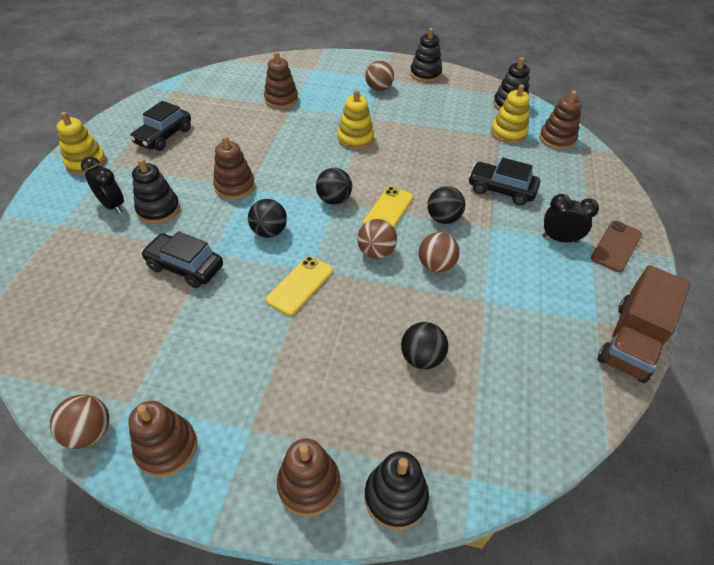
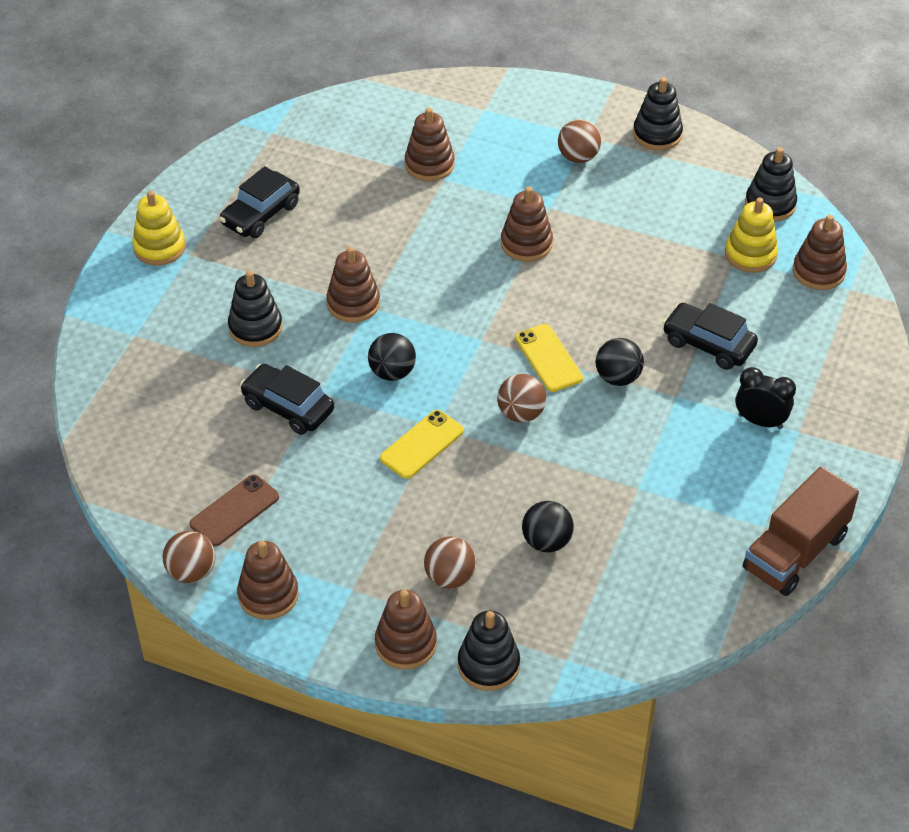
camera: 10 degrees right, 0 degrees up
black clock [81,157,124,214] -> none
black ball [316,168,352,205] -> none
yellow stacking toy [338,90,374,150] -> brown stacking toy [501,187,553,262]
yellow phone [363,187,413,227] -> yellow phone turned 60 degrees counterclockwise [515,324,583,392]
brown ball [419,232,460,273] -> brown ball moved to [424,536,476,589]
brown phone [591,221,642,272] -> brown phone moved to [190,474,279,546]

